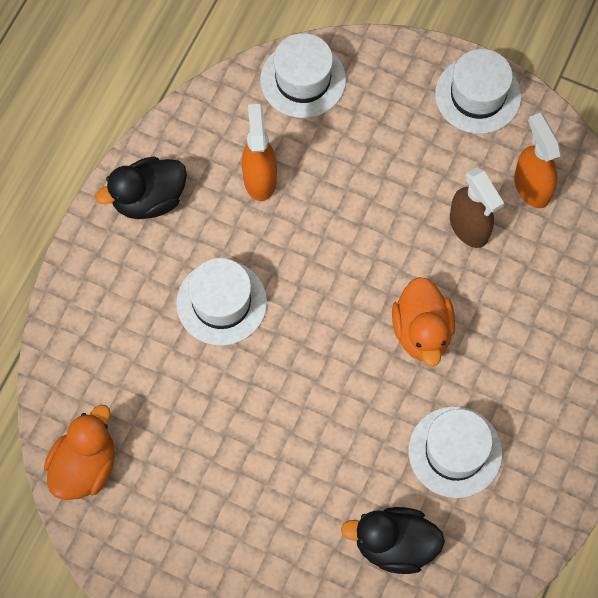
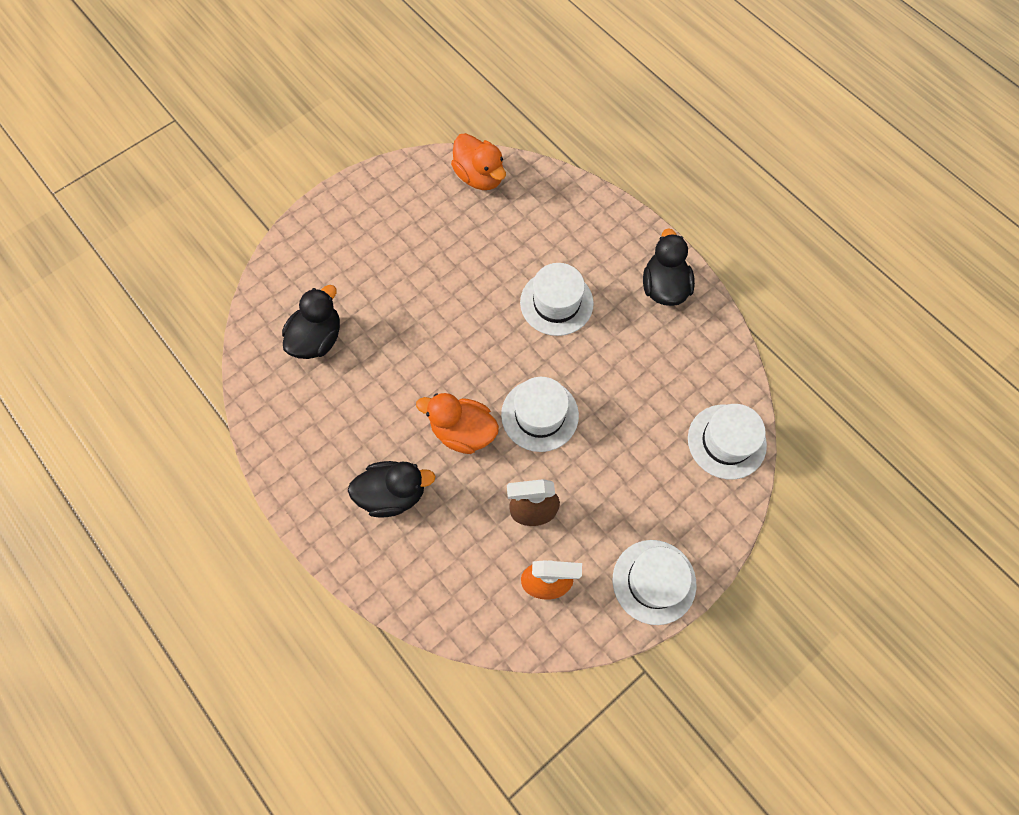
camera: 115 degrees right, 0 degrees up
orange spray bottle [242,104,277,201] -> none
white hat [409,406,502,498] -> white hat moved to [501,377,579,452]
none -> black duck [348,461,436,518]

